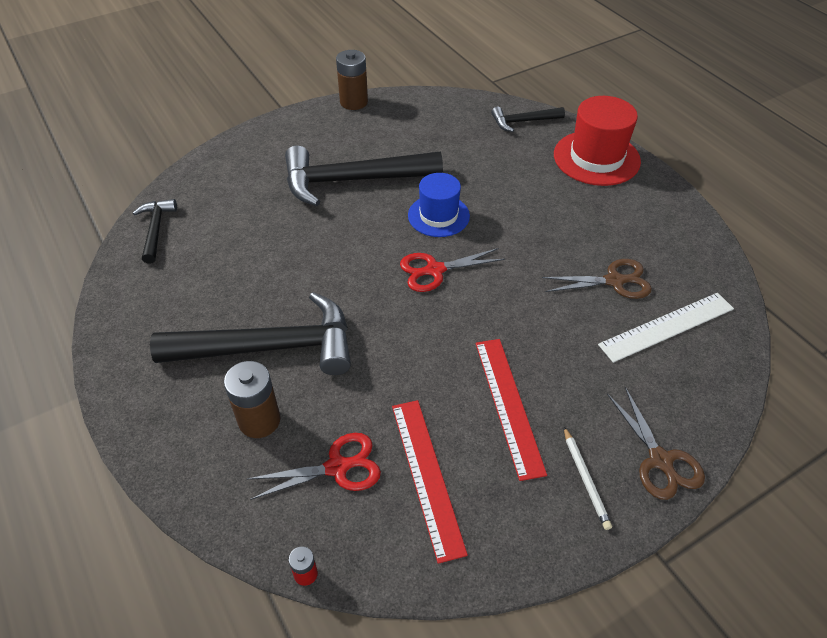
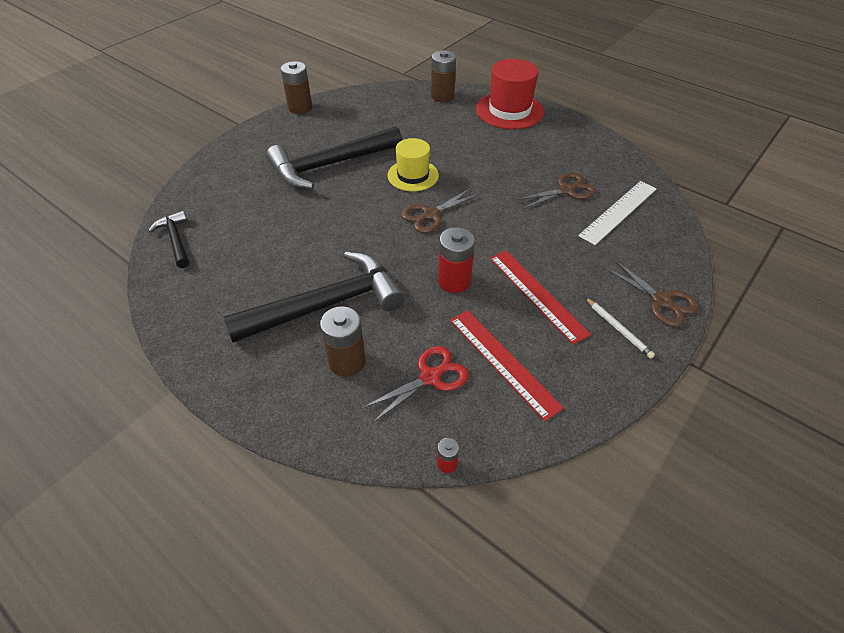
camera: 20 degrees left, 0 degrees up
red scissors [400,248,505,292] -> brown scissors [401,187,480,233]
blue hat [408,173,470,237] -> yellow hat [388,138,439,191]
black hammer [491,107,565,132] -> brown battery [431,51,456,102]
none -> red battery [438,228,475,293]

